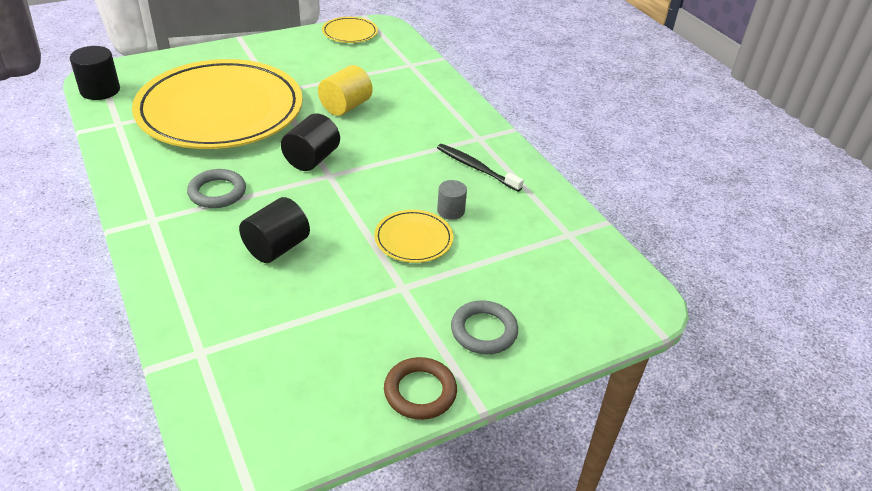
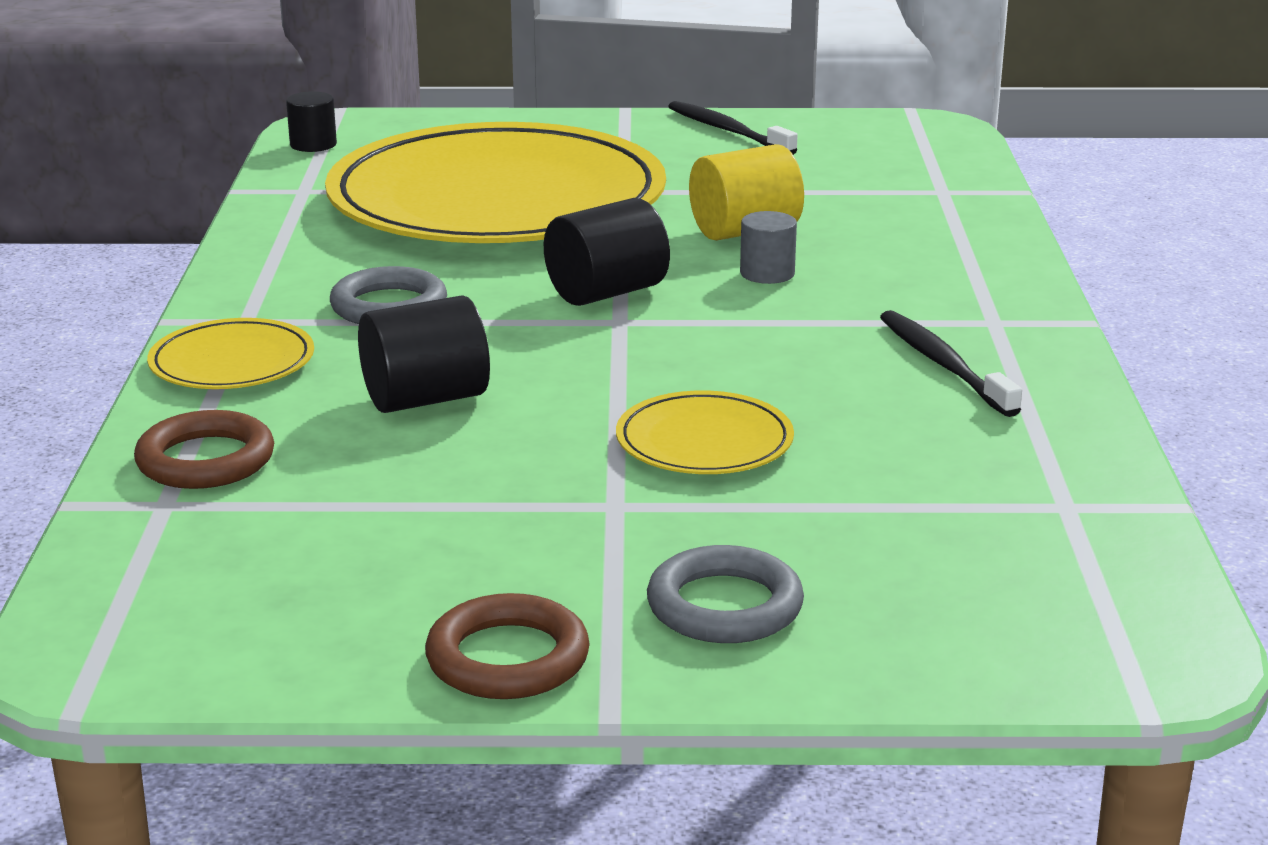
camera: 30 degrees right, 15 degrees down
black cylinder [70,46,120,100] -> black cylinder [286,91,337,152], size x0.62
yellow plate [322,17,378,43] -> yellow plate moved to [147,318,314,389]
grey cylinder [437,180,467,220] -> grey cylinder moved to [740,211,797,284]
none -> brown ring [134,410,274,489]
none -> black toothbrush [668,101,797,155]

